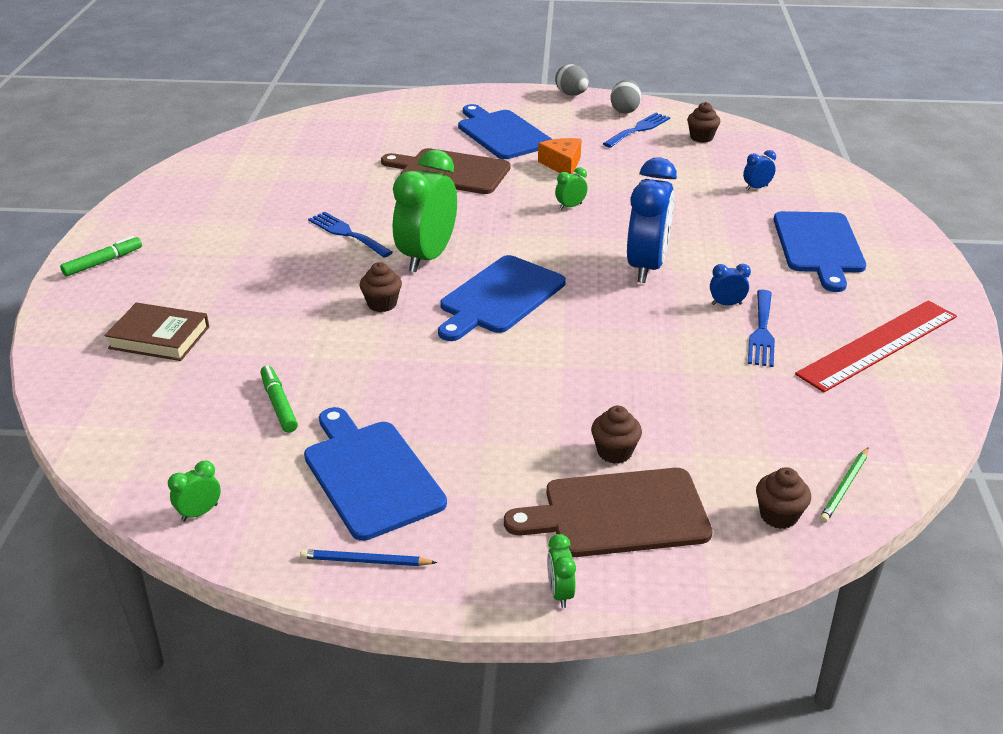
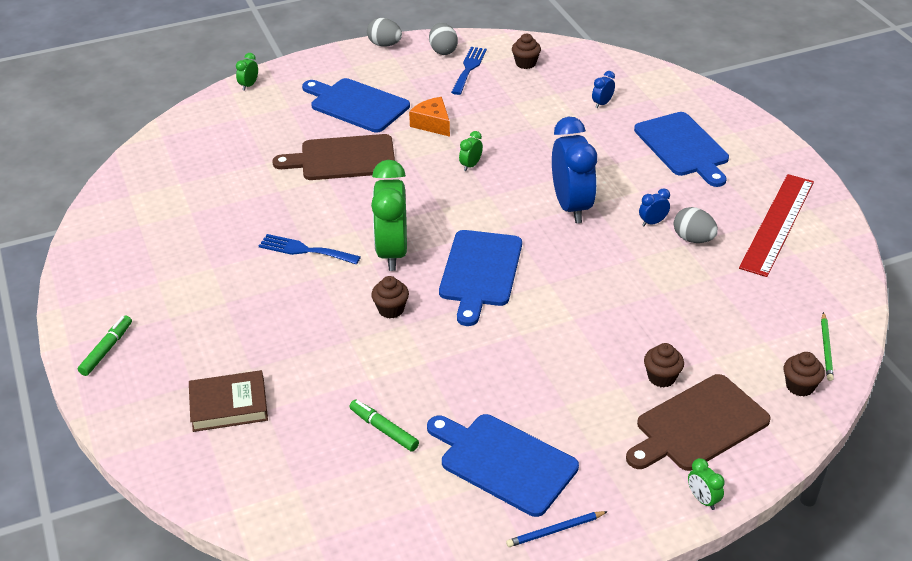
camera: 25 degrees left, 5 degrees up
green clock [168,461,221,522] -> green clock moved to [236,53,258,91]
blue fork [748,290,775,367] -> grey egg [674,207,718,243]

